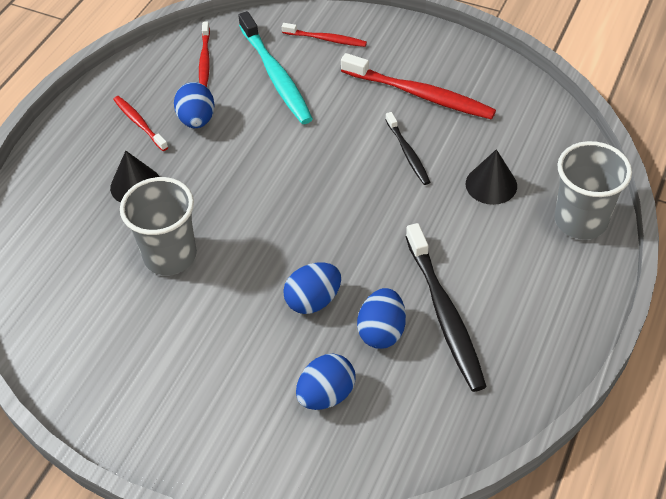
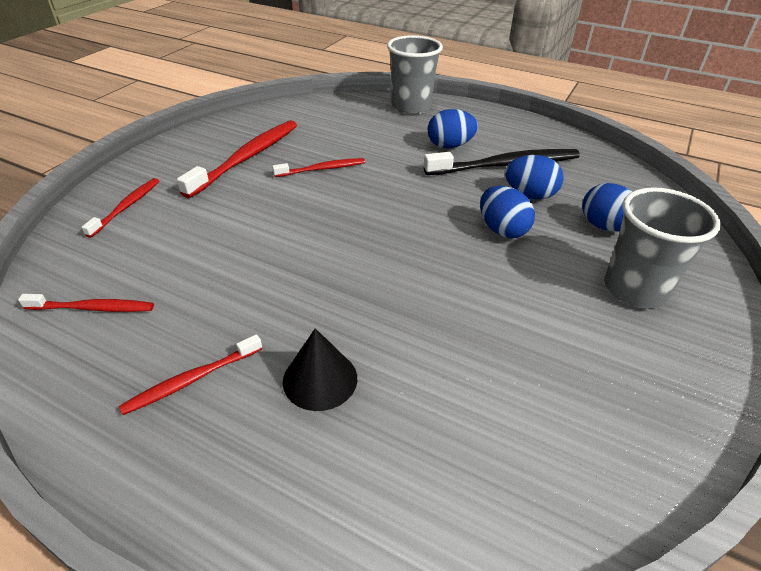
camera: 90 degrees left, 10 degrees down
grey cup [120,177,197,275] -> grey cup moved to [604,187,721,309]
blue egg [174,82,215,128] -> blue egg moved to [428,109,478,149]
turquoise toothbrush [238,11,313,124] -> none
black toothbrush [385,112,430,185] -> red toothbrush [272,158,365,177]
black cone [466,149,517,205] -> none

